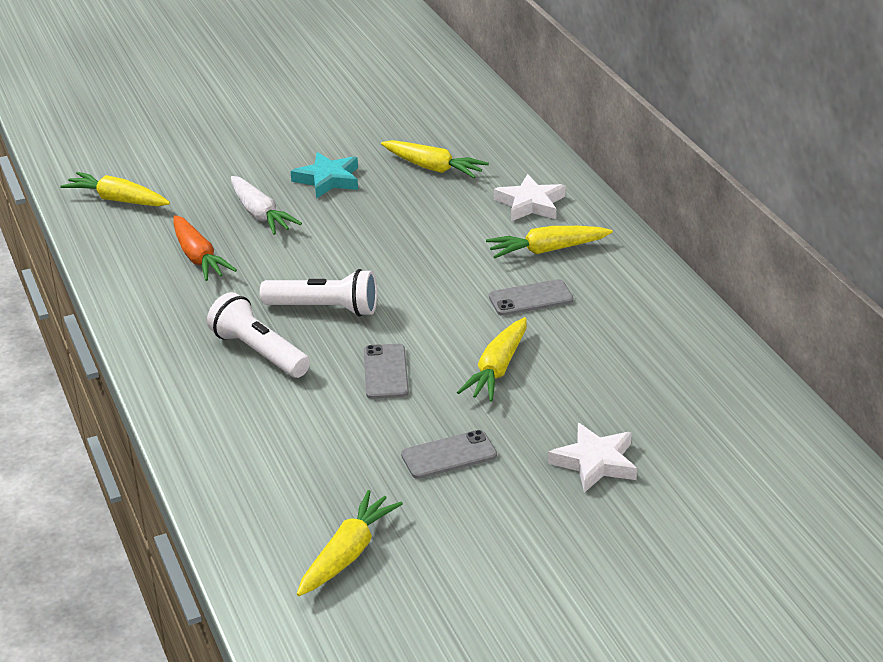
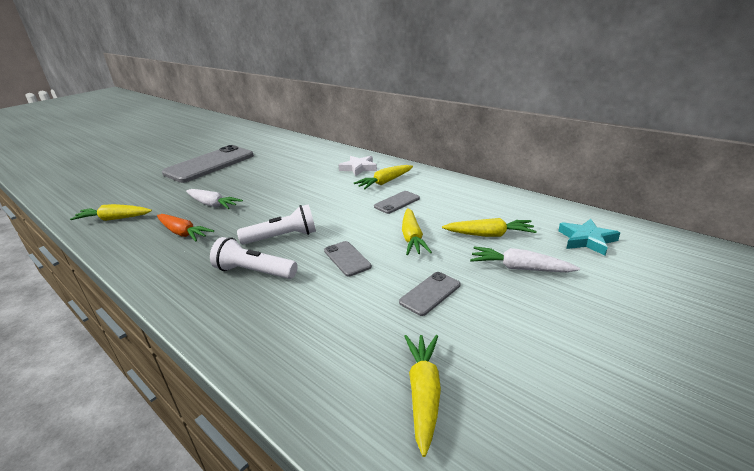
camera: 25 degrees left, 5 degrees down
turquoise star [291,152,358,199] -> turquoise star moved to [558,218,620,256]
yellow carrot [381,140,489,178] -> yellow carrot moved to [442,218,537,237]
white star [548,423,637,493] -> white carrot [470,247,580,272]
none -> grey phone [162,145,254,183]

